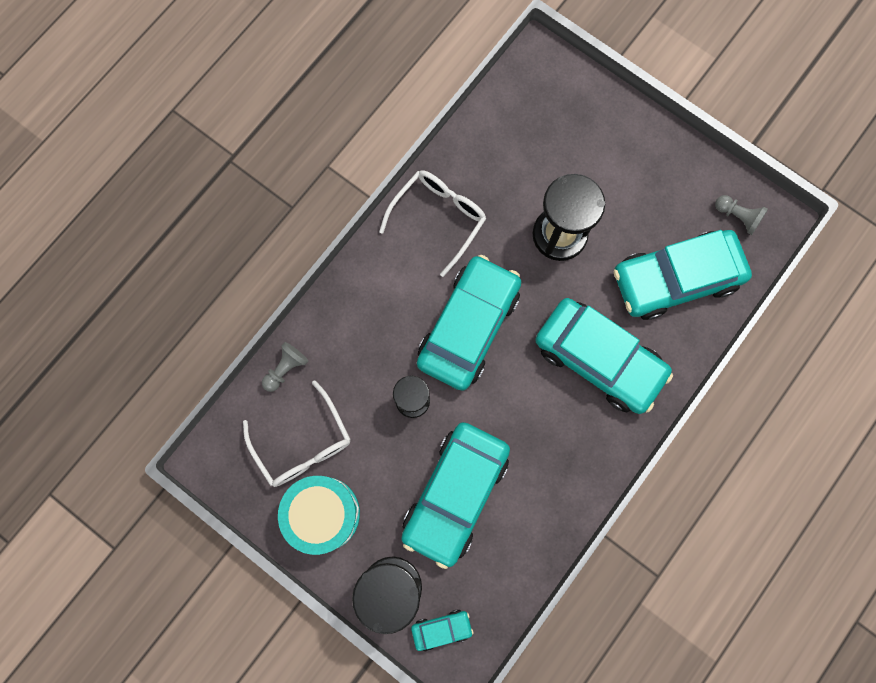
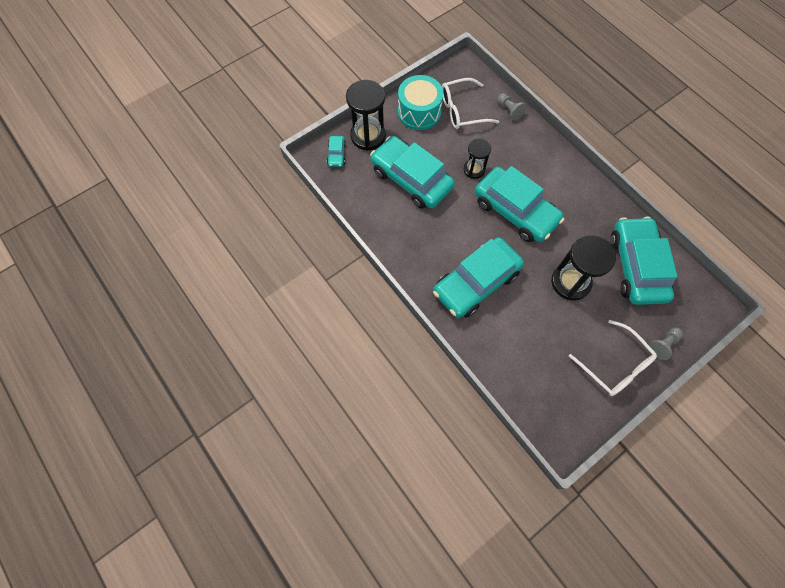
camera: 105 degrees right, 10 degrees down
white glasses [379,170,486,277] -> white glasses moved to [569,320,657,396]
turquoise car [614,230,752,320] -> turquoise car moved to [610,217,678,305]
grey pawn [715,195,768,235] -> grey pawn moved to [649,328,683,360]

